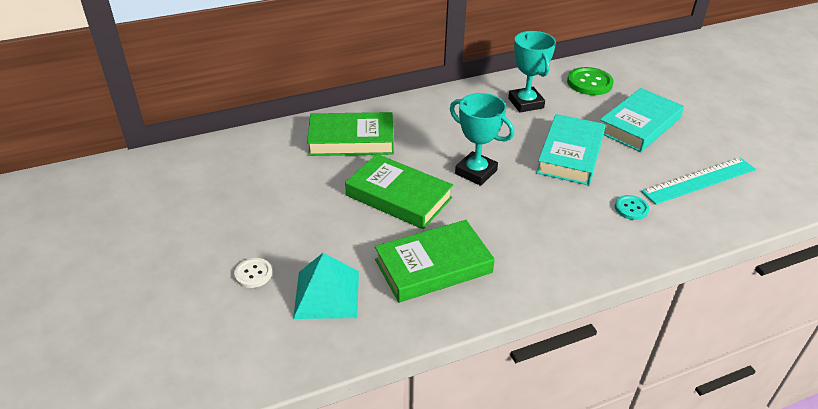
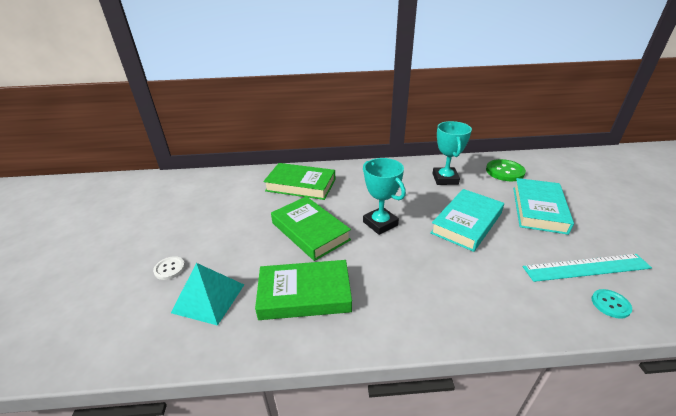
camera: 20 degrees right, 5 degrees down
turquoise book [600,88,684,152] -> turquoise book turned 45 degrees counterclockwise [513,178,574,235]
turquoise button [615,195,649,220] -> turquoise button moved to [591,289,632,319]

